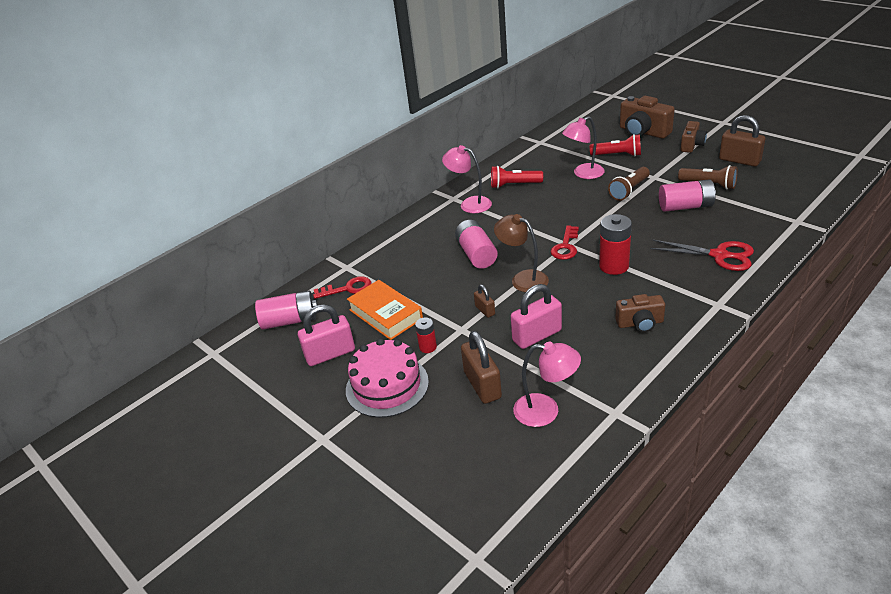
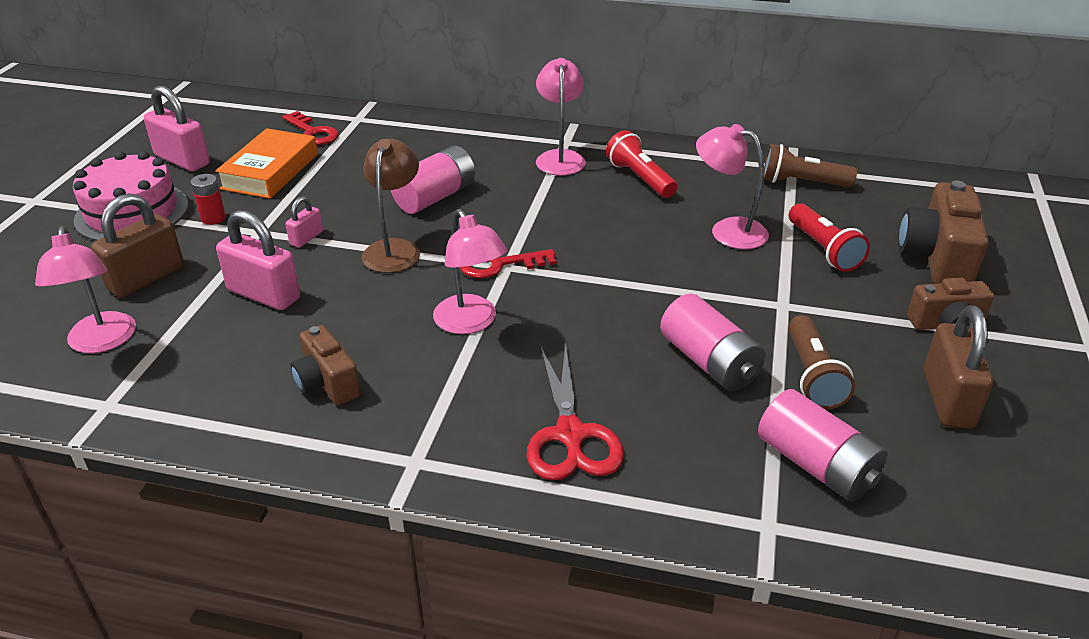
camera: 55 degrees right, 0 degrees up
pink battery [255,290,317,330] -> pink battery moved to [758,389,888,502]
brown padlock [474,284,495,318] -> pink padlock [285,196,323,248]
red battery [599,214,632,275] -> pink lamp [433,209,508,334]
brown flashlight [608,167,650,201] -> brown flashlight moved to [764,144,857,187]

